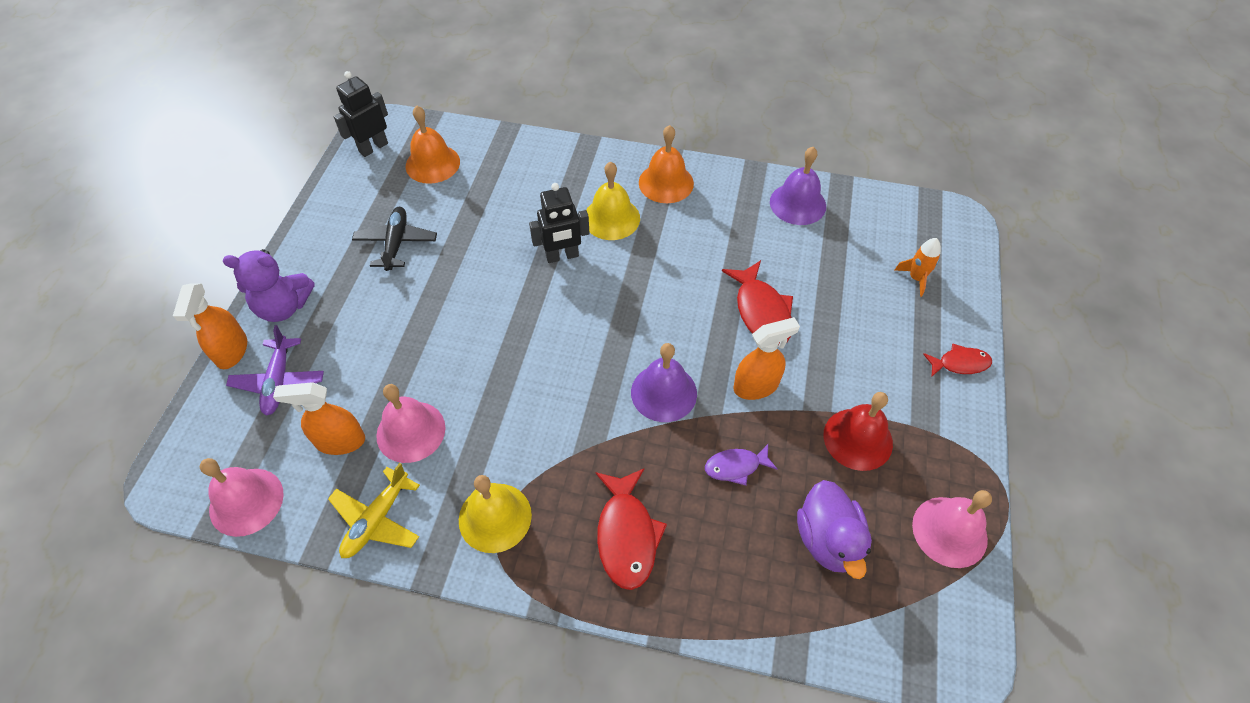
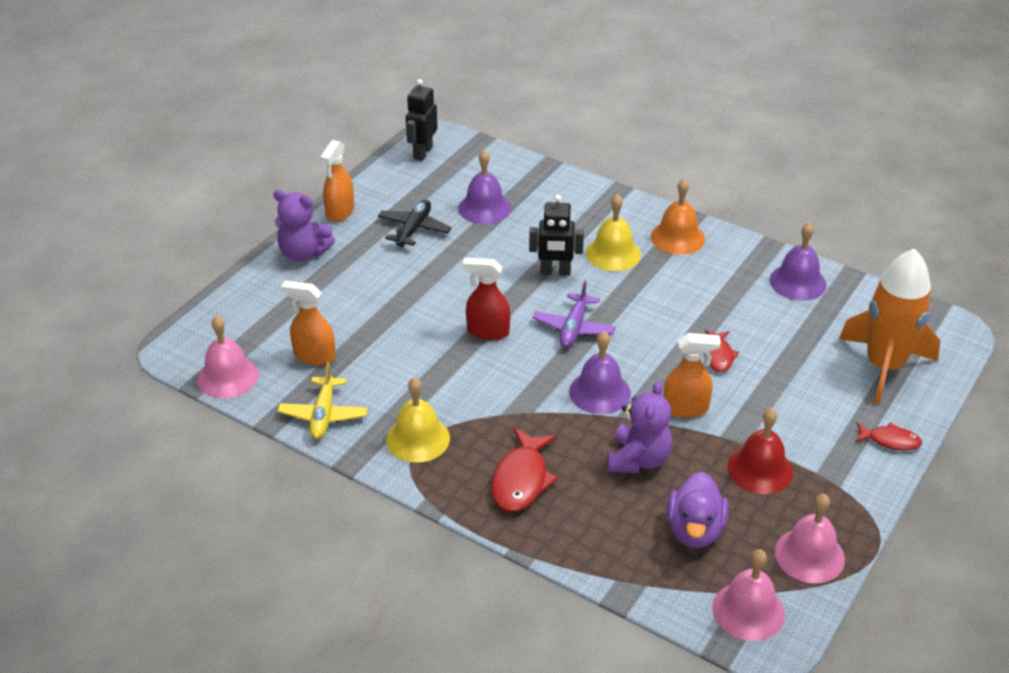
camera: 20 degrees right, 15 degrees down
orange spray bottle [173,283,247,369] -> orange spray bottle moved to [320,140,354,222]
purple plane [226,325,324,416] -> purple plane moved to [533,280,616,347]
yellow plane [328,463,420,558] -> yellow plane turned 45 degrees counterclockwise [278,362,368,439]
black robot [334,71,388,157] -> black robot turned 45 degrees counterclockwise [406,79,438,161]
pink bell [376,384,445,463] -> pink bell moved to [712,549,785,641]
orange bell [406,106,460,184] -> none
purple fish [705,444,778,485] -> purple teddy bear [608,381,672,473]
red fish [722,260,793,346] -> red fish [705,330,739,372], size x0.60
orange rocket [895,238,941,297] -> orange rocket [839,249,940,405], size x2.46
none -> purple bell [458,150,511,224]
none -> red spray bottle [463,258,510,340]

